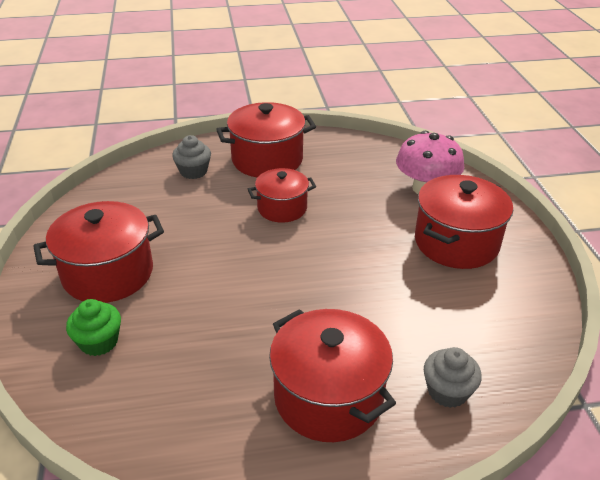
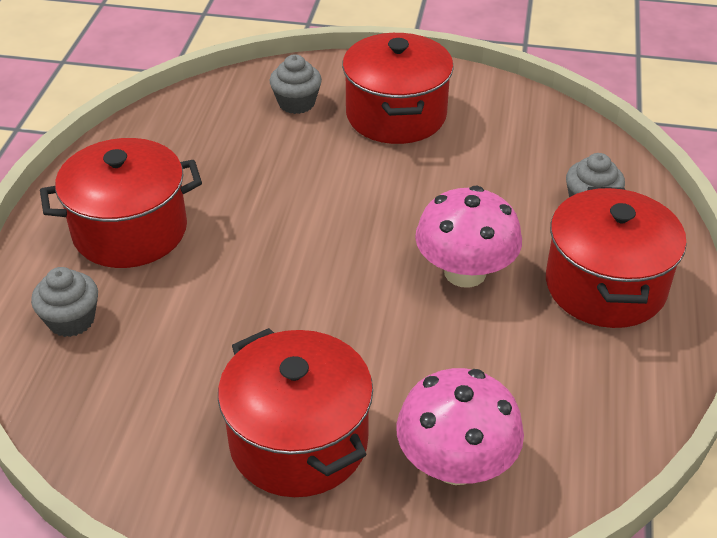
camera: 110 degrees right, 5 degrees up
green cupcake [66,299,121,356] -> grey cupcake [270,54,322,114]
red pot [248,168,316,222] -> pink mushroom [415,186,522,288]

